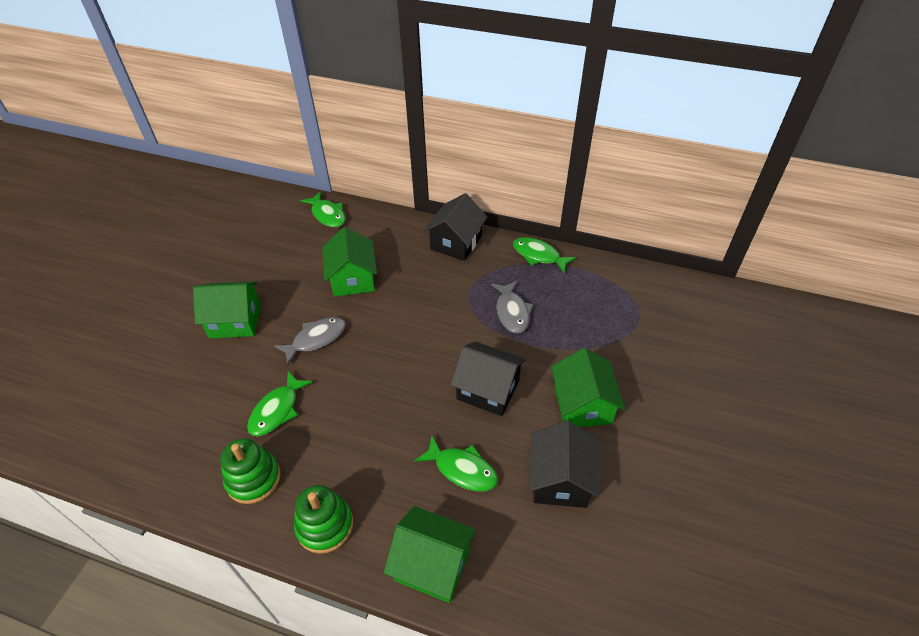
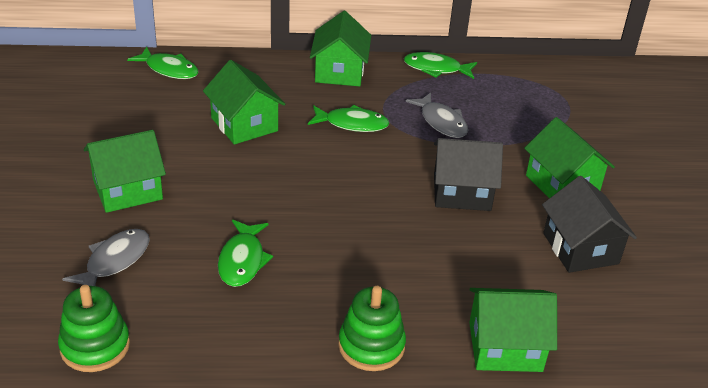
camera: 25 degrees left, 10 degrees down
green stacking toy [221,438,281,504] -> green stacking toy moved to [58,285,130,372]
grey fish [274,317,346,365] -> grey fish moved to [62,229,150,286]
green fish [415,436,498,491] -> green fish moved to [308,105,389,132]
black house [424,193,487,261] -> green house [310,11,371,86]

